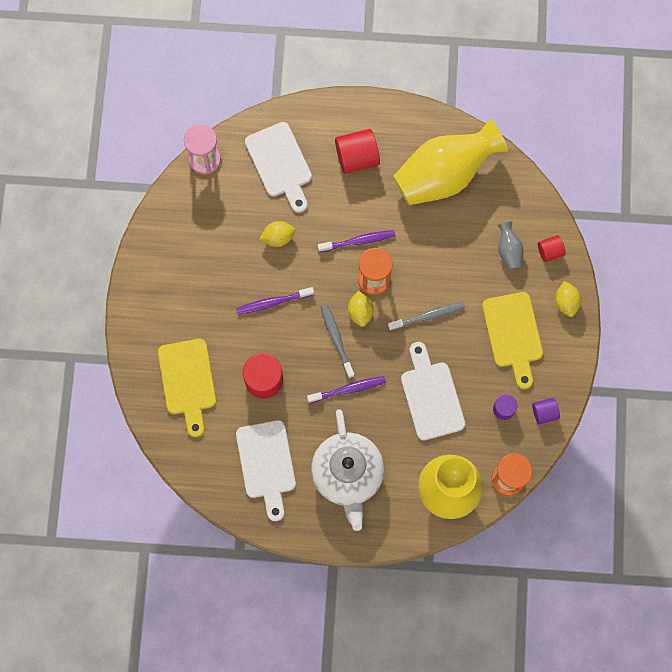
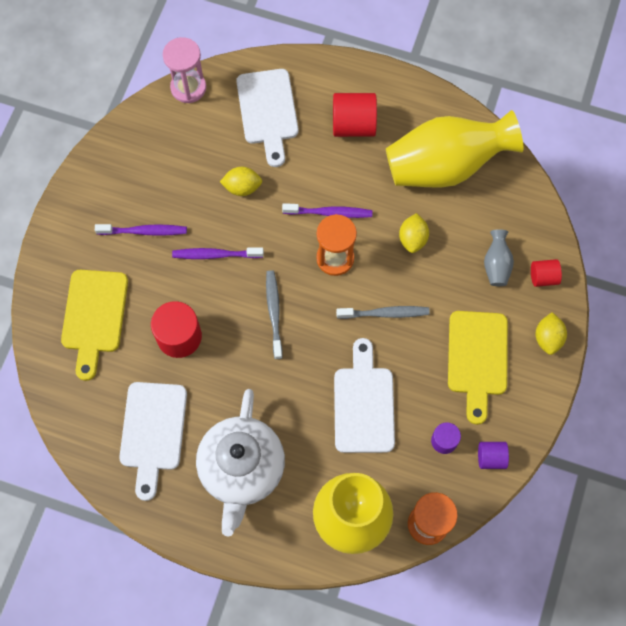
camera: 15 degrees right, 5 degrees down
purple toothbrush [307,376,386,403] -> purple toothbrush moved to [95,224,187,236]
yellow lemon [348,291,374,327] -> yellow lemon moved to [399,213,429,253]

